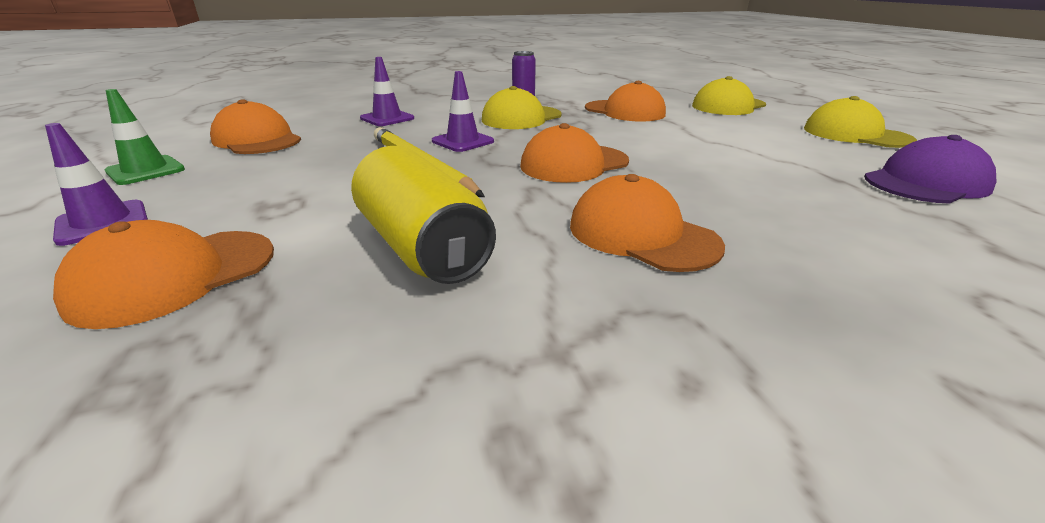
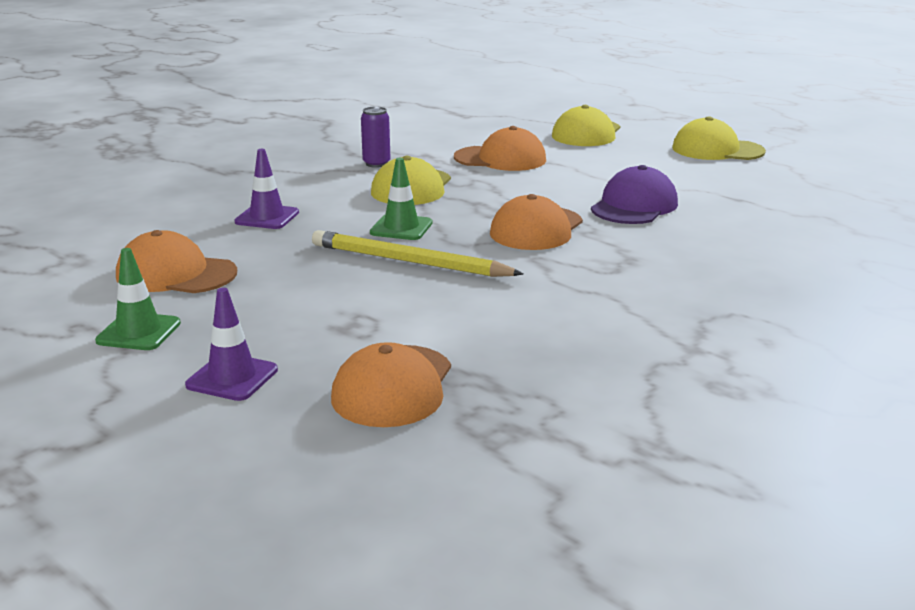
camera: 30 degrees left, 5 degrees down
yellow can [351,146,496,284] -> none
purple traffic cone [432,71,494,152] -> green traffic cone [370,158,432,240]
orange cap [570,174,725,272] -> none
purple cap [864,135,996,204] -> purple cap moved to [591,165,678,224]

